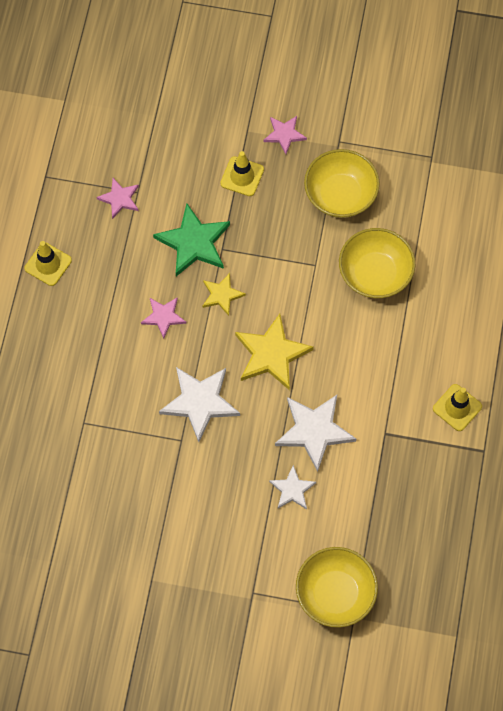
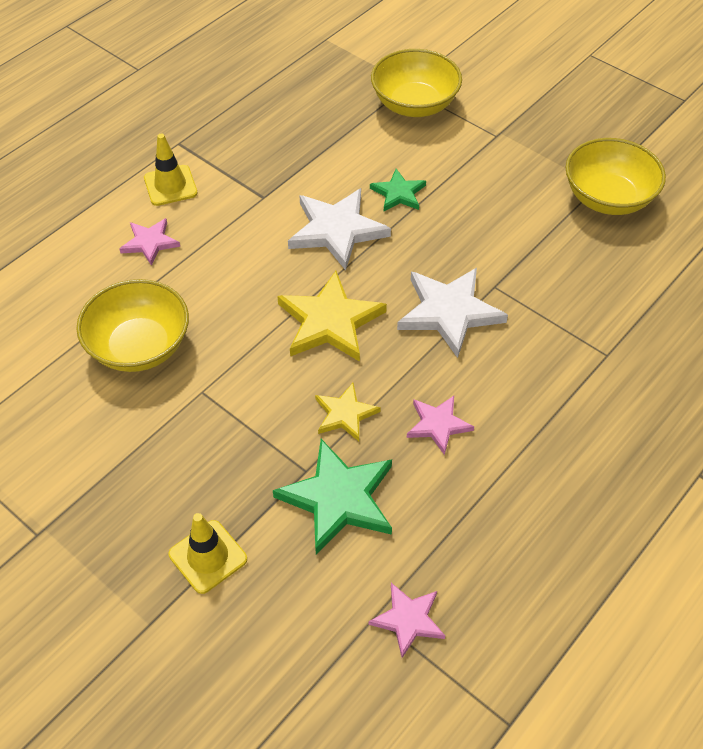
camera: 150 degrees left, 15 degrees down
yellow traffic cone [24,241,72,286] -> none
pink star [263,116,307,154] -> pink star moved to [119,218,180,266]
white star [269,465,316,509] -> green star [370,169,426,211]
yellow bowl [304,149,380,218] -> yellow bowl moved to [565,138,666,215]

